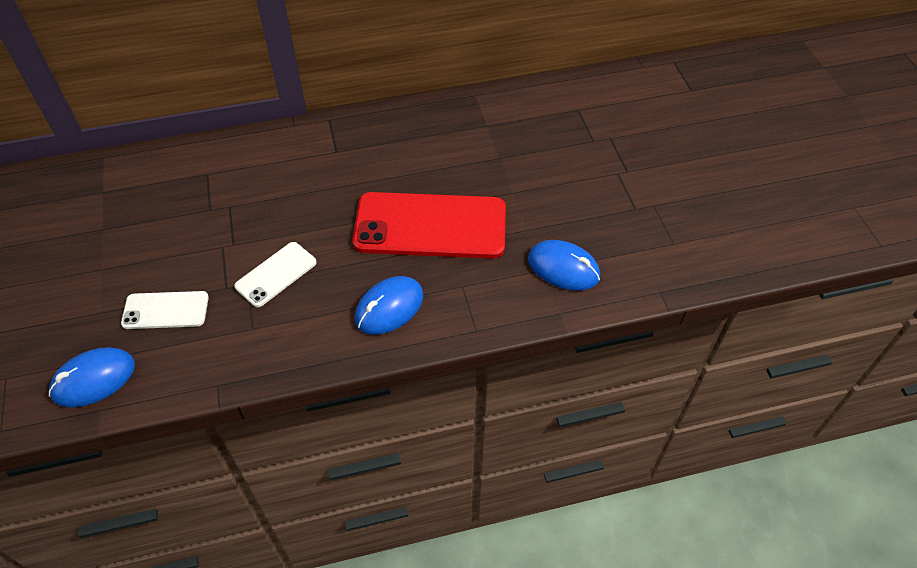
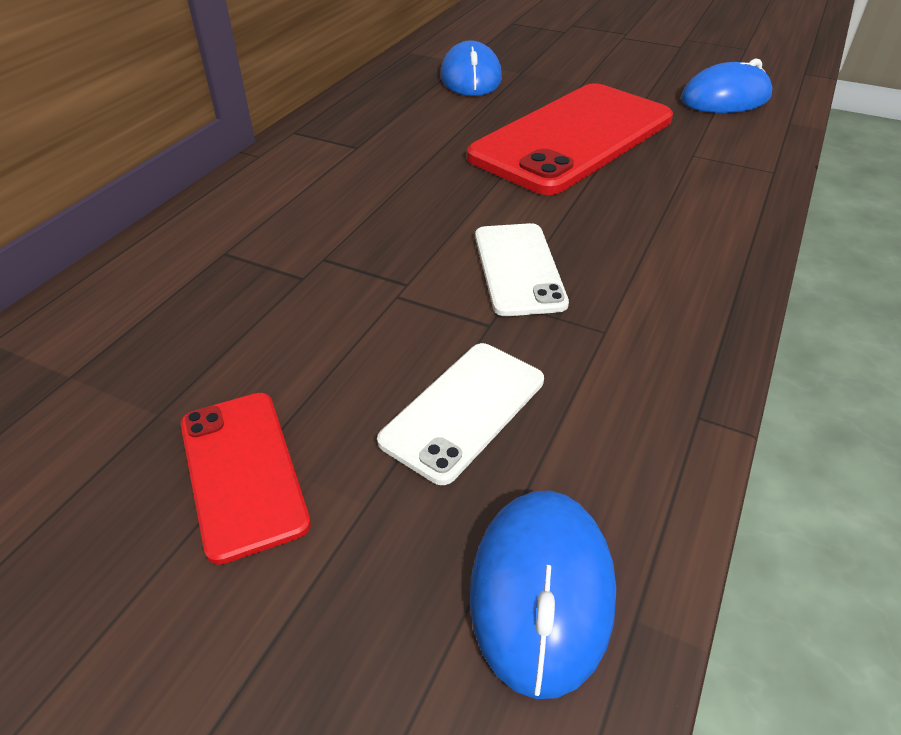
camera: 50 degrees left, 10 degrees down
blue mouse [355,276,423,335] -> blue mouse moved to [440,40,502,96]
none -> red phone [181,393,311,565]

